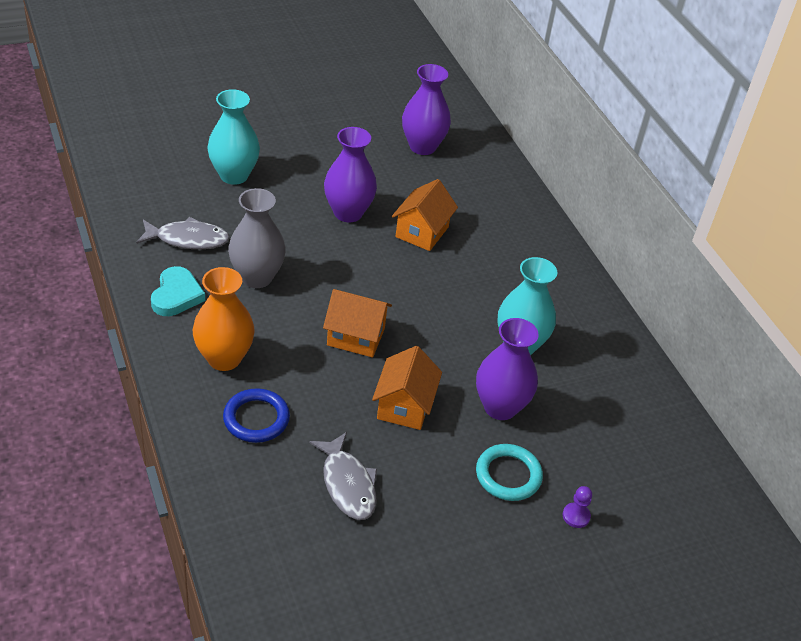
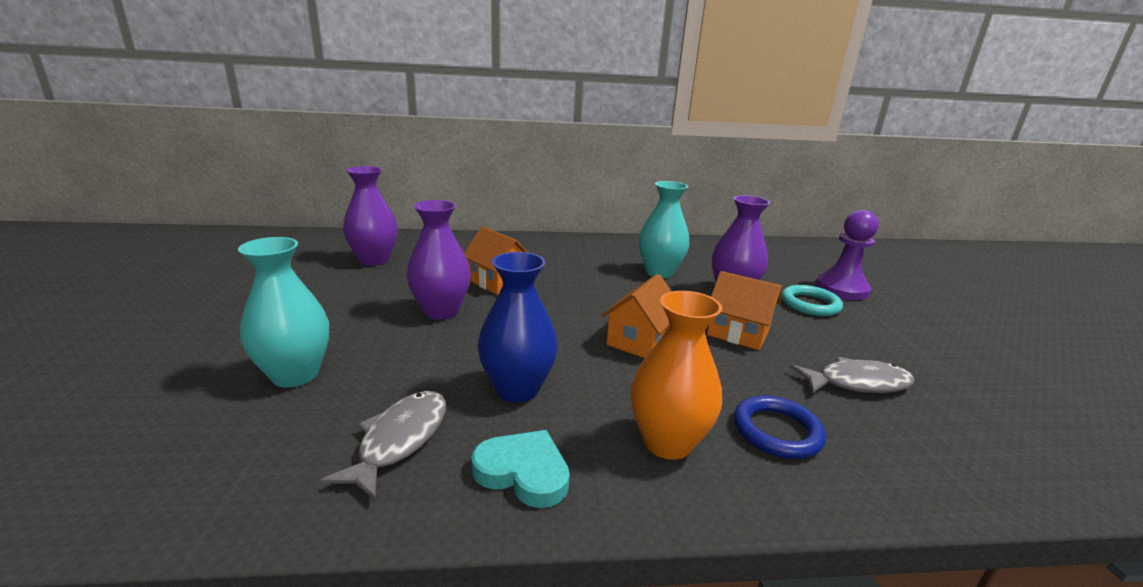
camera: 70 degrees left, 20 degrees down
grey vase [228,188,286,288] -> blue vase [477,252,558,403]
purple pawn [563,486,592,528] -> purple pawn [815,210,879,300], size x2.31

